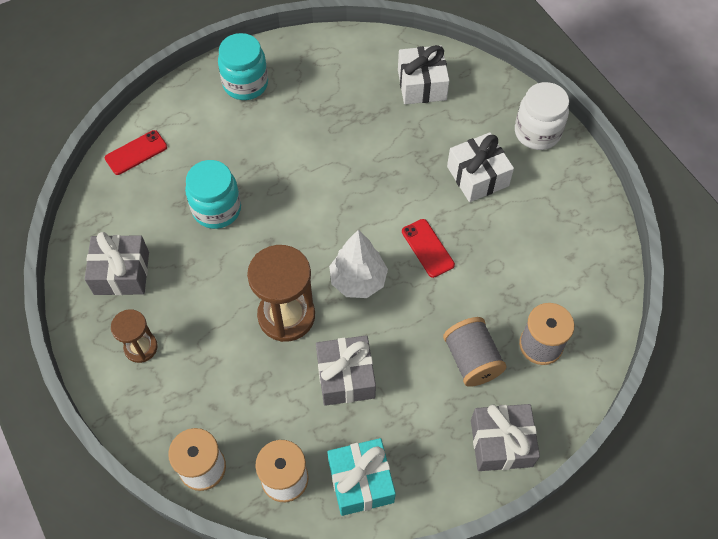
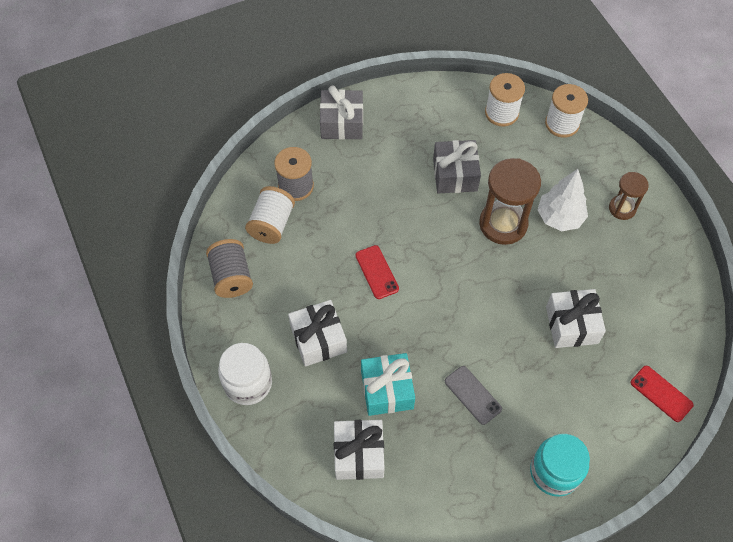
camera: 175 degrees left, 0 degrees up
grey gift [85,232,149,295] -> none
red phone [105,130,167,175] -> red phone turned 75 degrees clockwise [631,366,694,422]
turquoise jar [185,160,241,229] -> white gift [546,289,606,348]
turquoise gift [327,438,396,516] -> turquoise gift moved to [361,353,415,416]
white tree [329,230,388,298] -> white tree moved to [538,169,588,231]
grey spool [443,317,507,387] -> grey spool moved to [206,239,253,298]
none -> white spool [245,186,295,244]
none -> grey phone [445,366,502,425]

